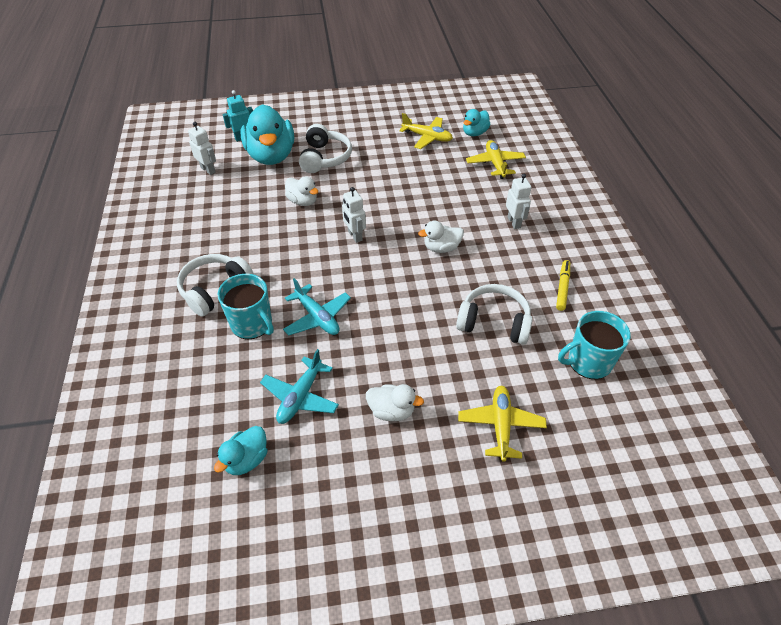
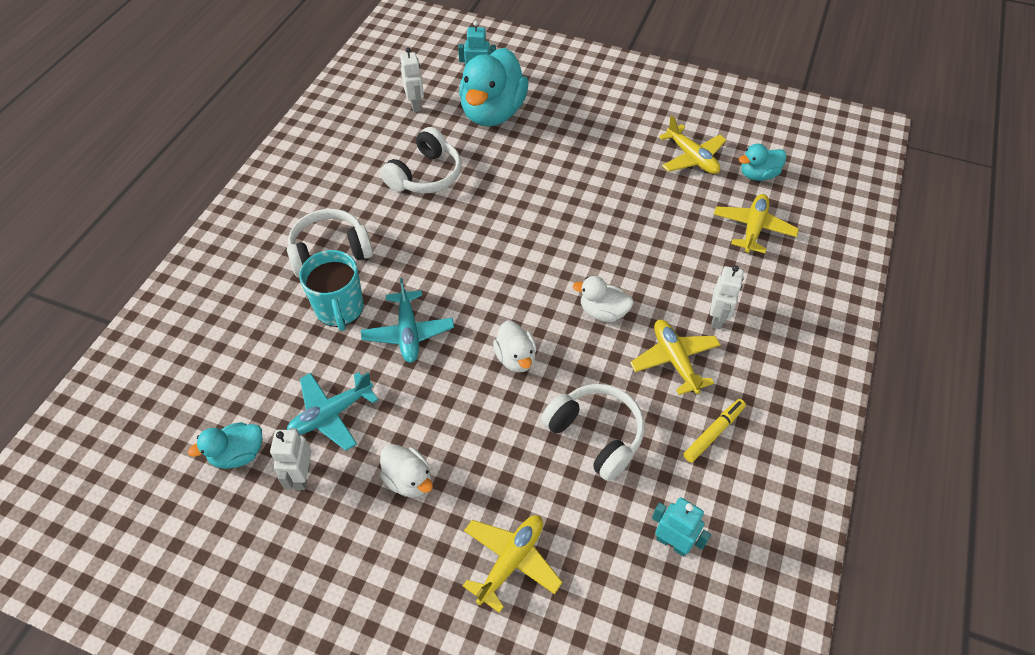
camera: 30 degrees right, 5 degrees up
white duck [285,176,318,206] -> white duck moved to [493,320,537,373]
white headphones [299,124,352,173] -> white headphones moved to [380,127,461,193]
white robot [342,187,366,243] -> white robot moved to [270,428,312,490]
turquoise mug [558,311,631,379] -> turquoise robot [652,497,711,557]
none -> yellow plane [630,320,721,395]

